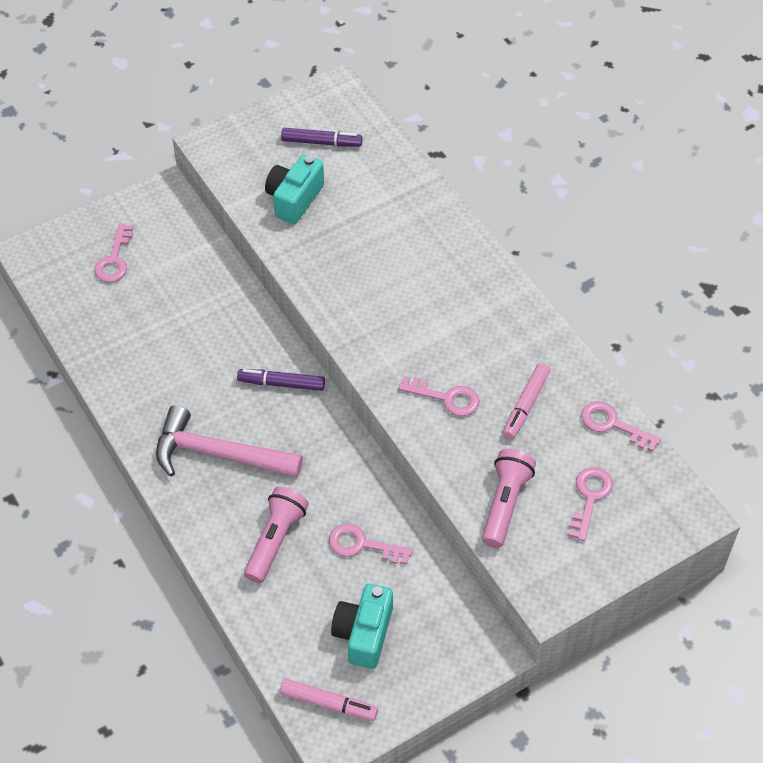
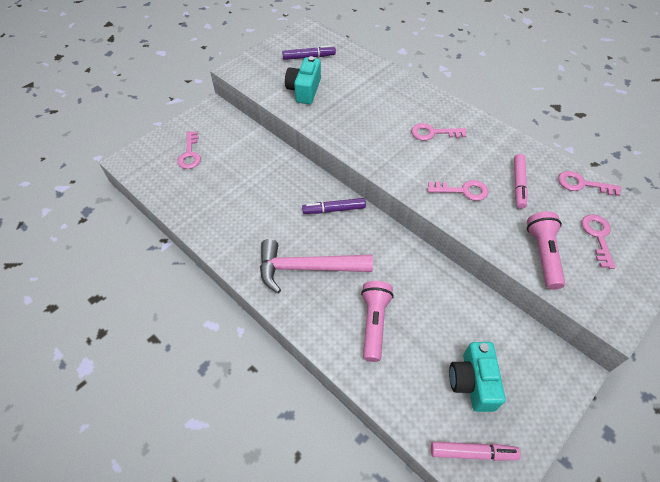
camera: 15 degrees left, 0 degrees up
pink key [329,524,413,564] -> pink key moved to [411,123,466,141]

